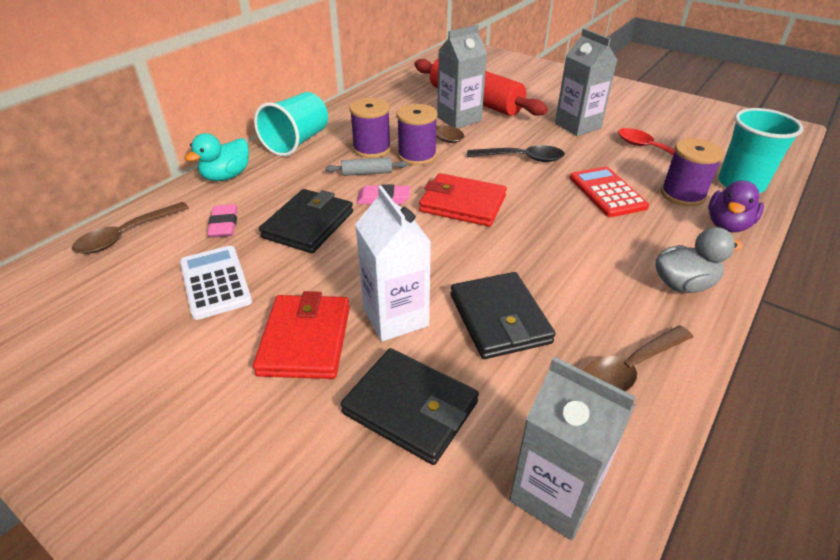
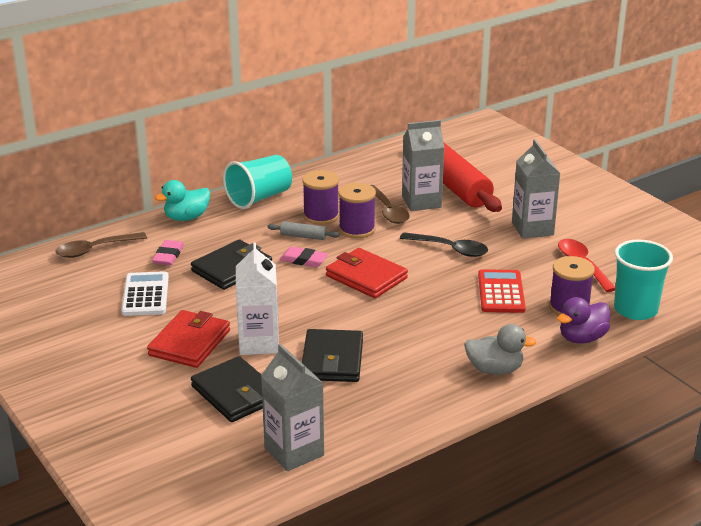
camera: 20 degrees right, 10 degrees down
brown spoon [584,326,693,392] -> none

